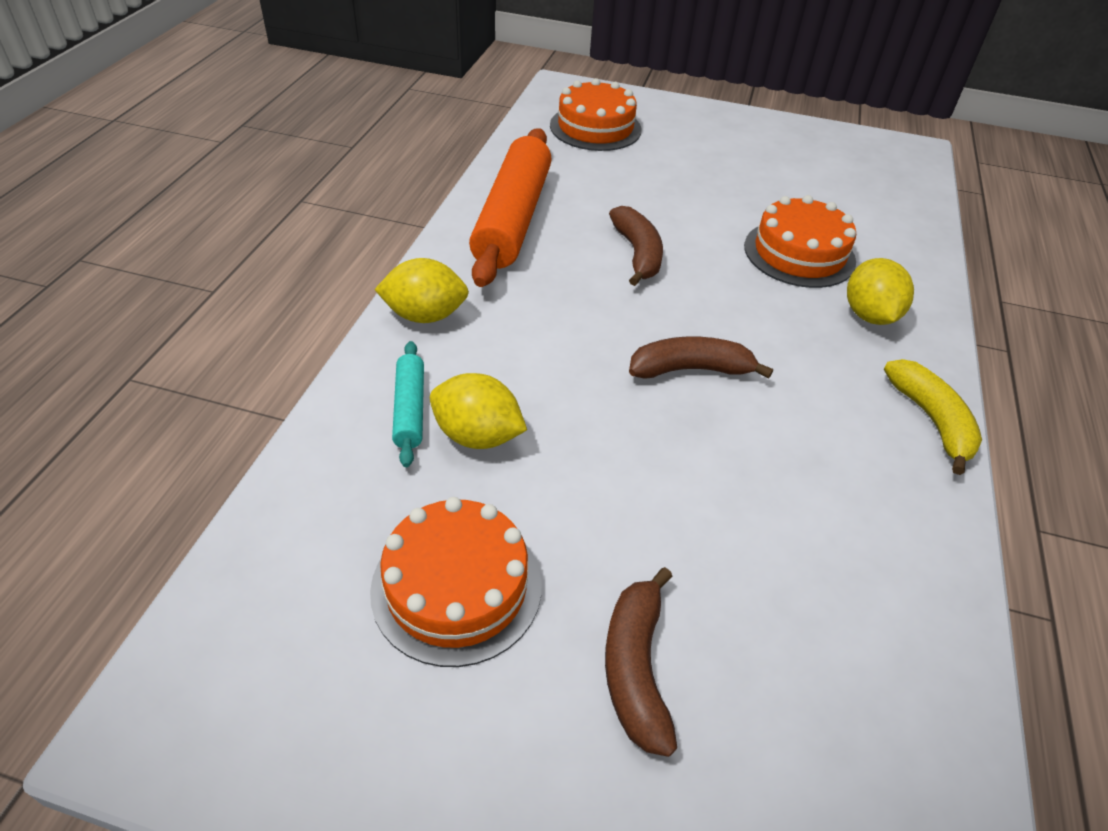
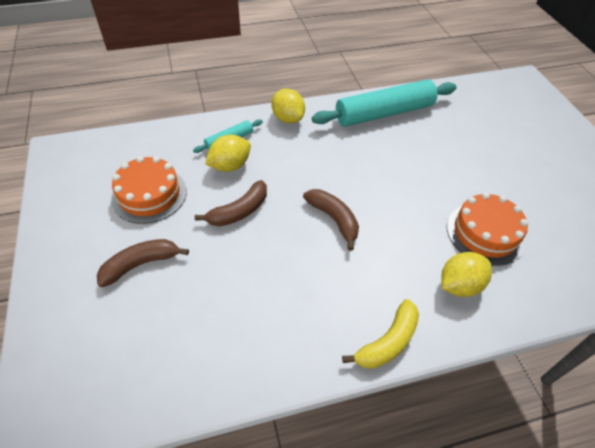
camera: 60 degrees right, 5 degrees up
yellow lemon [430,373,527,449] -> yellow lemon turned 60 degrees clockwise [205,135,251,172]
orange rolling pin [469,128,552,287] -> turquoise rolling pin [312,79,456,127]
orange cake [550,78,642,151] -> none
brown banana [609,206,663,286] -> brown banana moved to [195,180,267,226]

